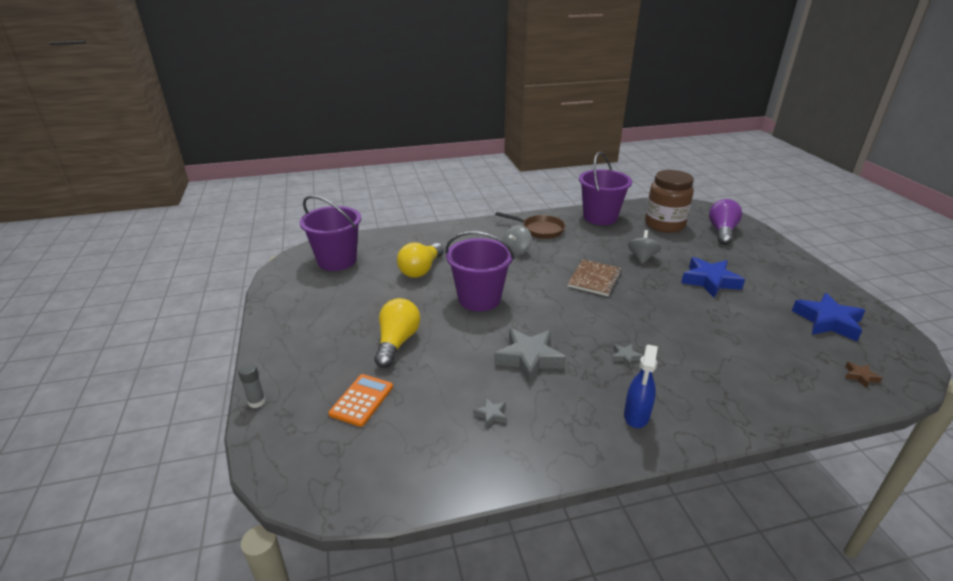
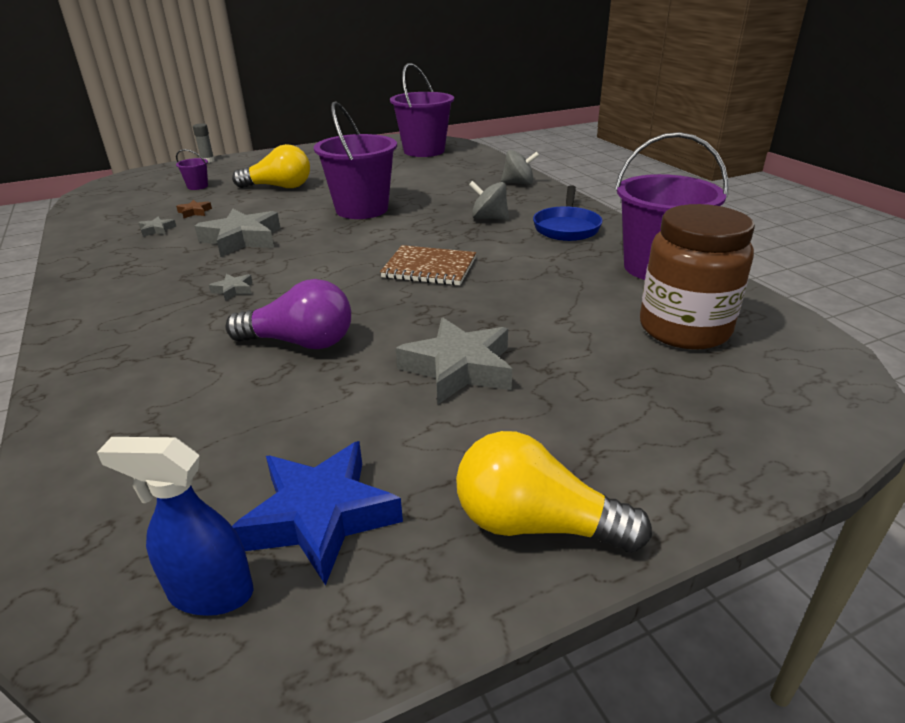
camera: 80 degrees right, 0 degrees up
orange calculator [328,374,393,427] -> purple bucket [176,149,208,190]
yellow light bulb [397,243,444,278] -> yellow light bulb moved to [456,431,652,552]
brown pan [495,212,565,239] -> blue pan [533,185,603,241]
blue spray bottle [624,345,658,428] -> blue spray bottle moved to [97,437,254,616]
grey spinning top [628,230,661,264] -> grey spinning top moved to [501,150,539,185]
blue star [681,257,745,298] -> grey star [396,318,512,404]
purple light bulb [709,199,742,245] -> purple light bulb moved to [225,279,351,349]
brown star [845,362,882,388] -> brown star moved to [176,200,212,218]

